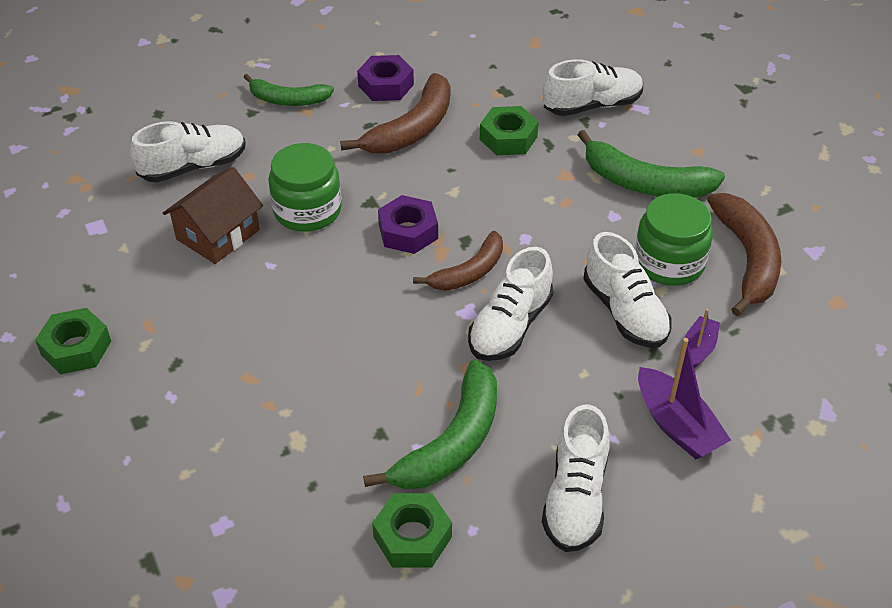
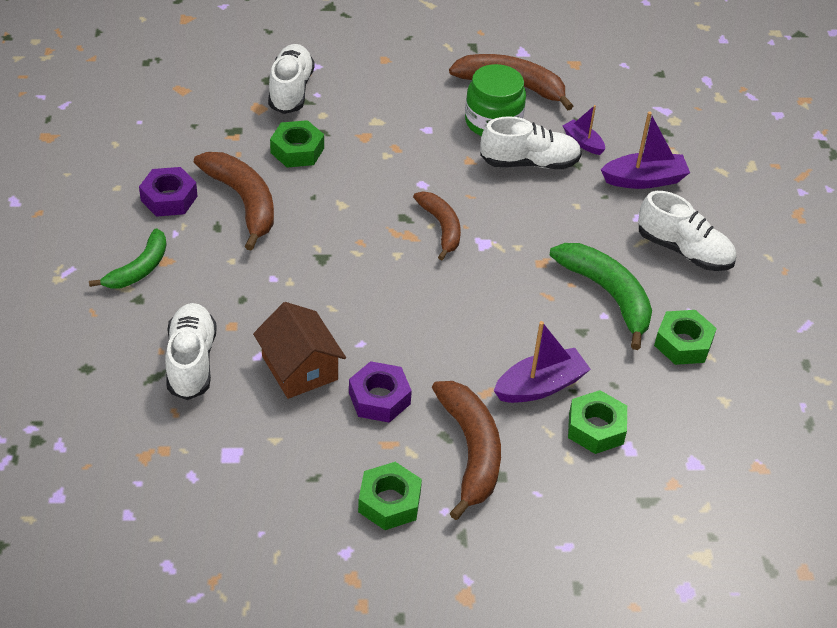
camera: 70 degrees left, 0 degrees up
green jar [268,143,342,232] -> none
purple nut [378,195,438,254] -> purple nut moved to [349,361,412,423]
white shoe [468,247,554,361] -> none
green banana [578,130,725,197] -> none
none -> brown banana [432,381,501,520]
none -> purple boat [494,321,591,403]
none -> green nut [568,390,627,454]

